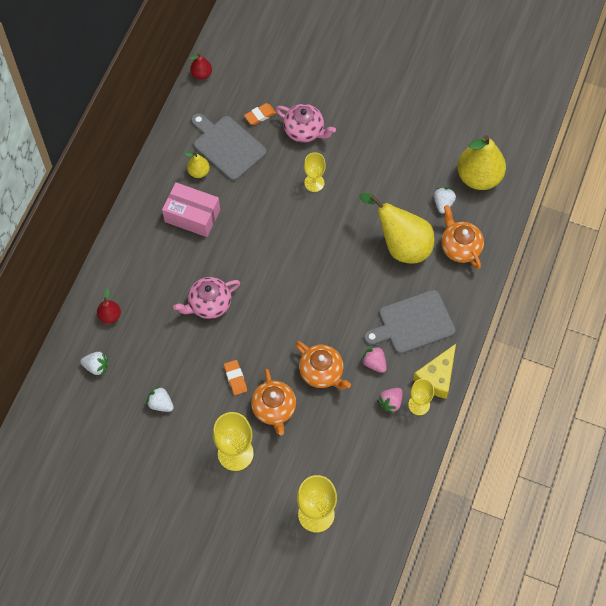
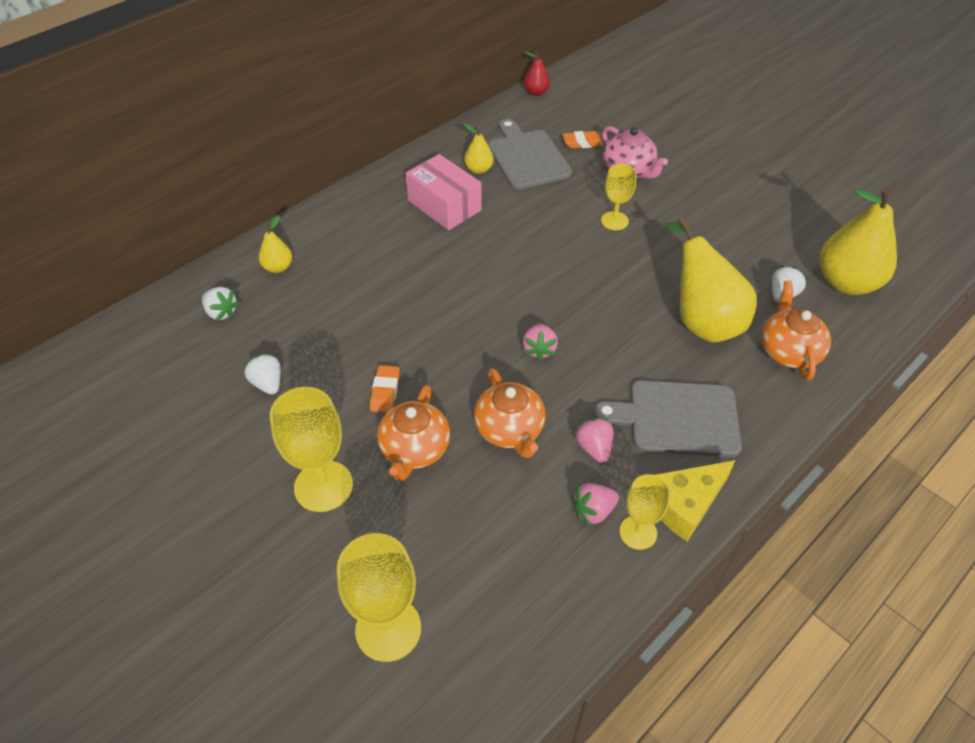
camera: 25 degrees right, 15 degrees down
red pear [97,289,121,324] -> yellow pear [259,215,292,273]
pink teapot [173,277,240,319] -> none
none -> pink strawberry [523,324,558,361]

